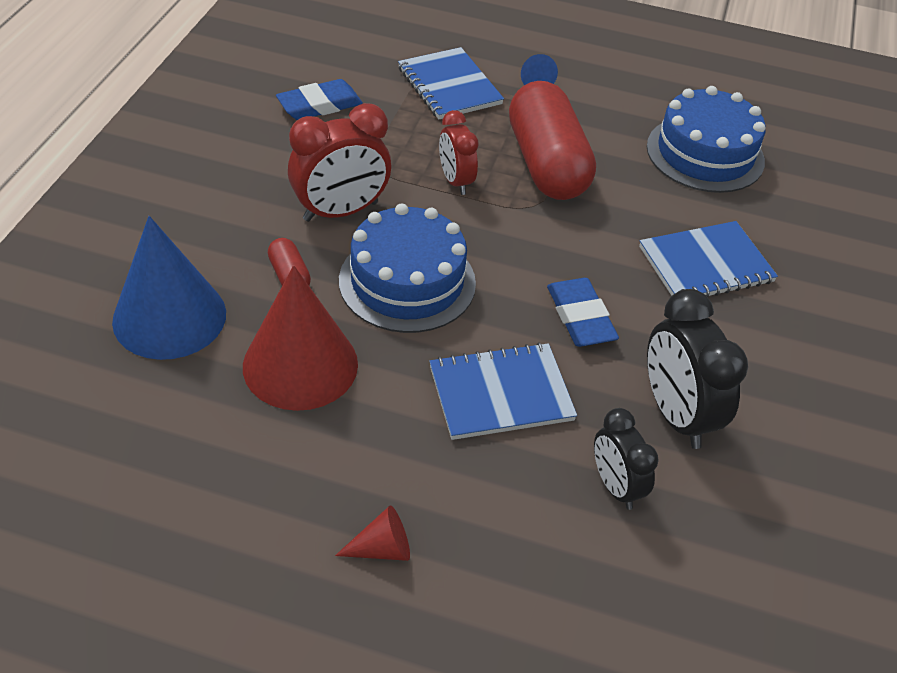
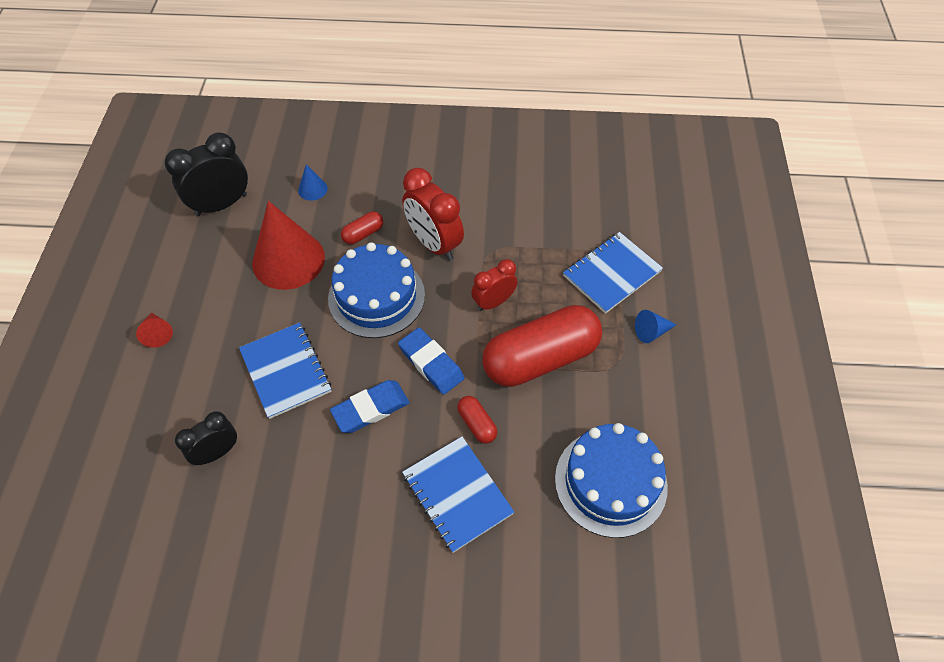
camera: 80 degrees right, 10 degrees up
blue cone [112,216,226,360] -> blue cone [298,164,327,201], size x0.43
blue eraser [276,79,363,120] -> blue eraser moved to [398,328,465,395]
black clock [647,289,748,449] -> black clock moved to [165,133,248,216]
none -> red capsule [457,396,497,444]

